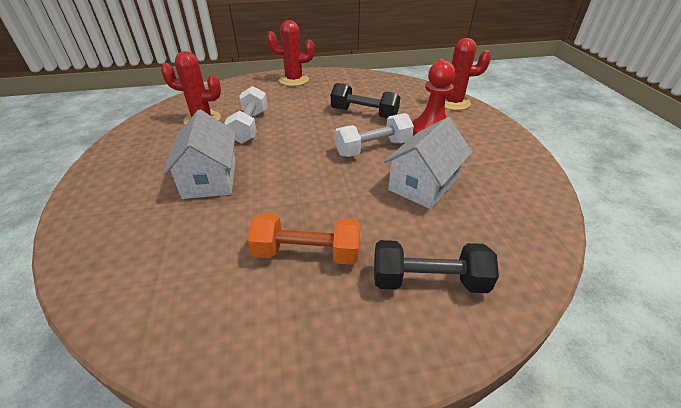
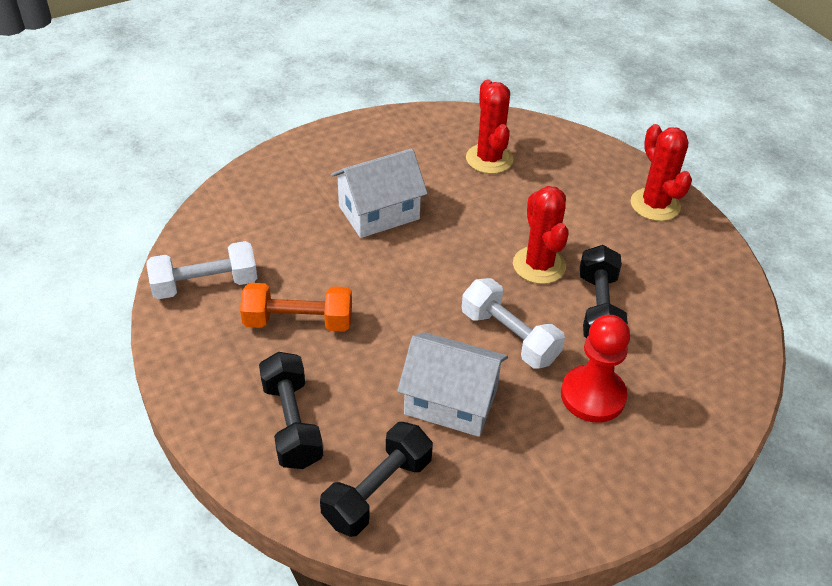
camera: 70 degrees right, 5 degrees up
white dumbbell [224,86,268,144] -> white dumbbell moved to [147,241,258,299]
orange dumbbell [248,213,360,265] -> orange dumbbell turned 75 degrees counterclockwise [240,283,352,332]
red cactus [437,38,491,110] -> red cactus moved to [513,186,569,284]
none -> black dumbbell [320,422,433,537]

